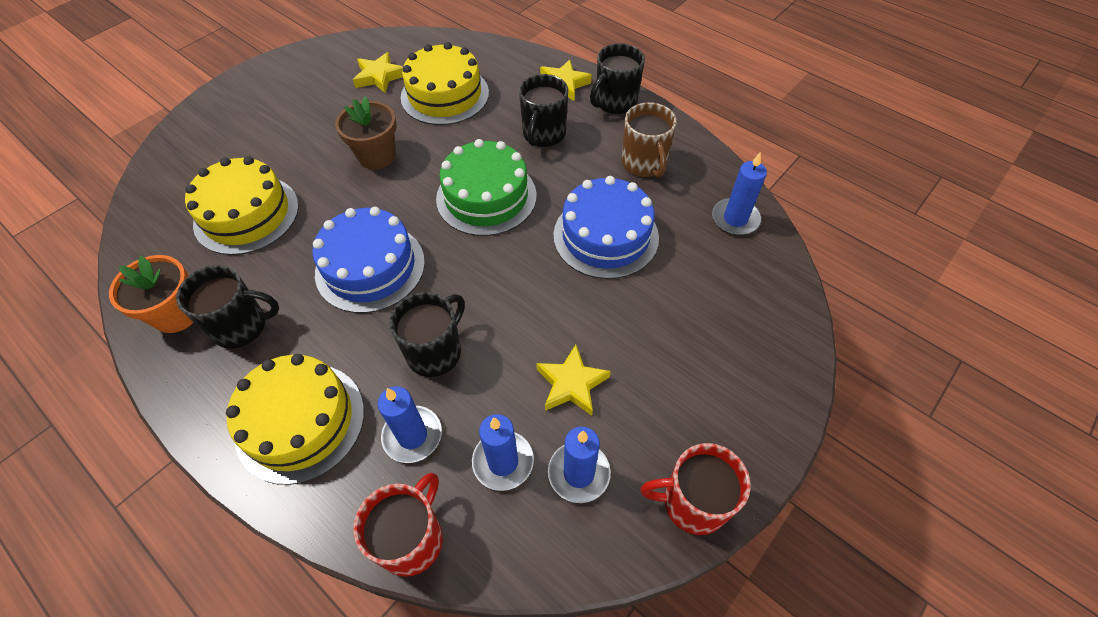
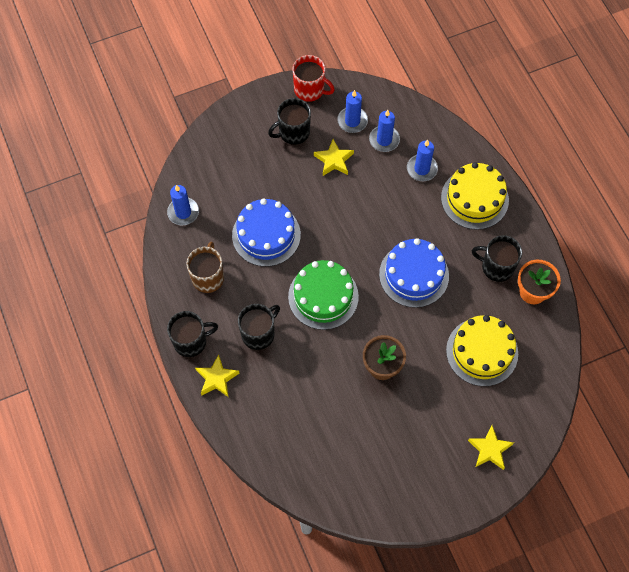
camera: 155 degrees left, 10 degrees up
yellow star [353,52,403,93] -> yellow star moved to [468,426,514,470]
red mug [353,473,443,577] -> none
black mug [389,292,465,377] -> black mug moved to [268,98,311,145]
yellow cake [401,42,489,125] -> none

